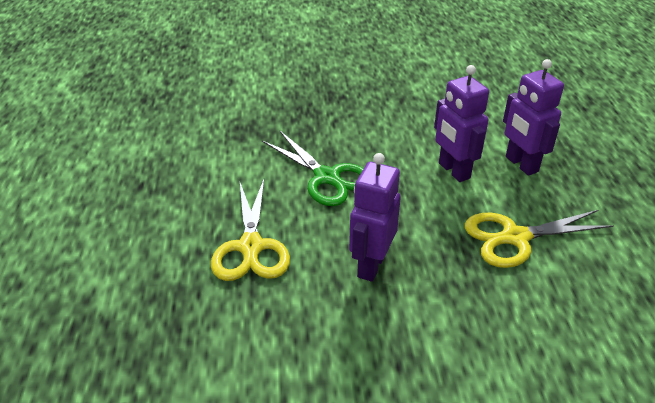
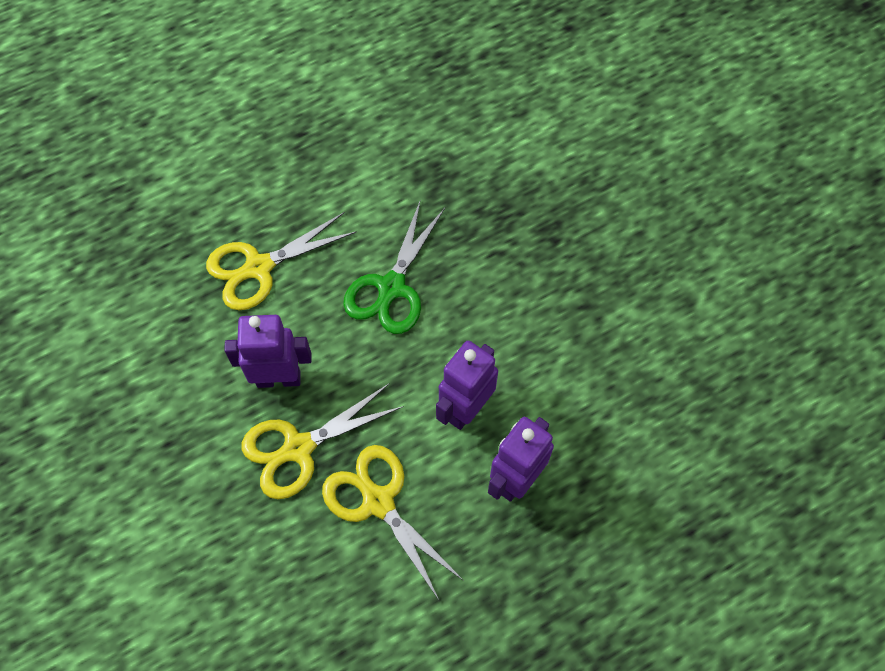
camera: 65 degrees right, 25 degrees up
none -> yellow scissors [242,383,404,499]

